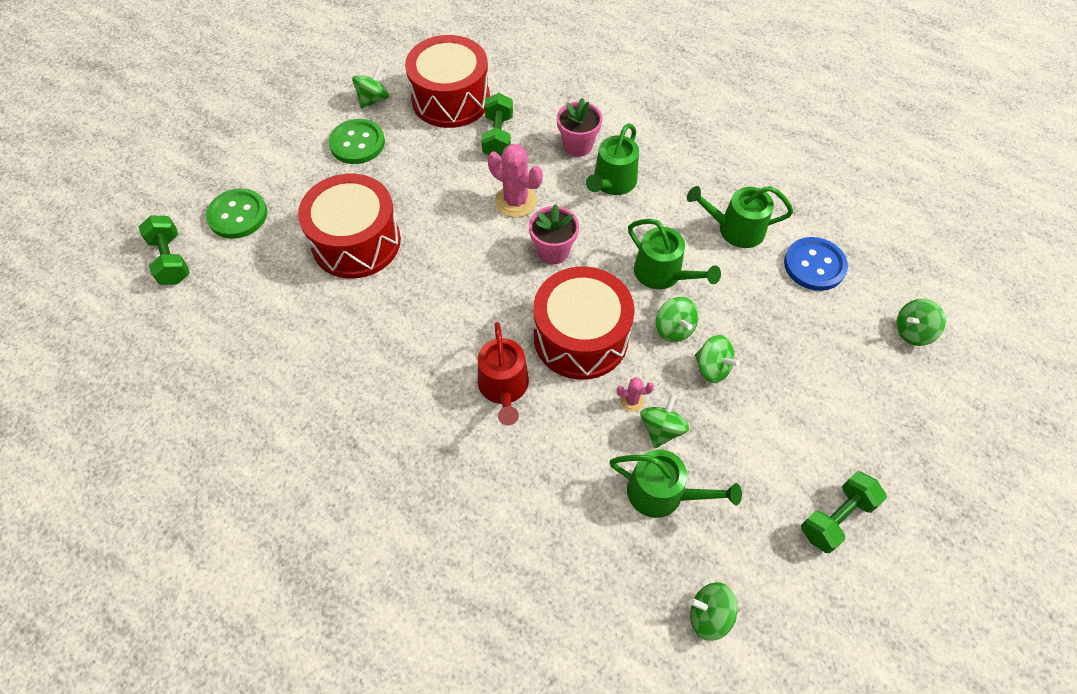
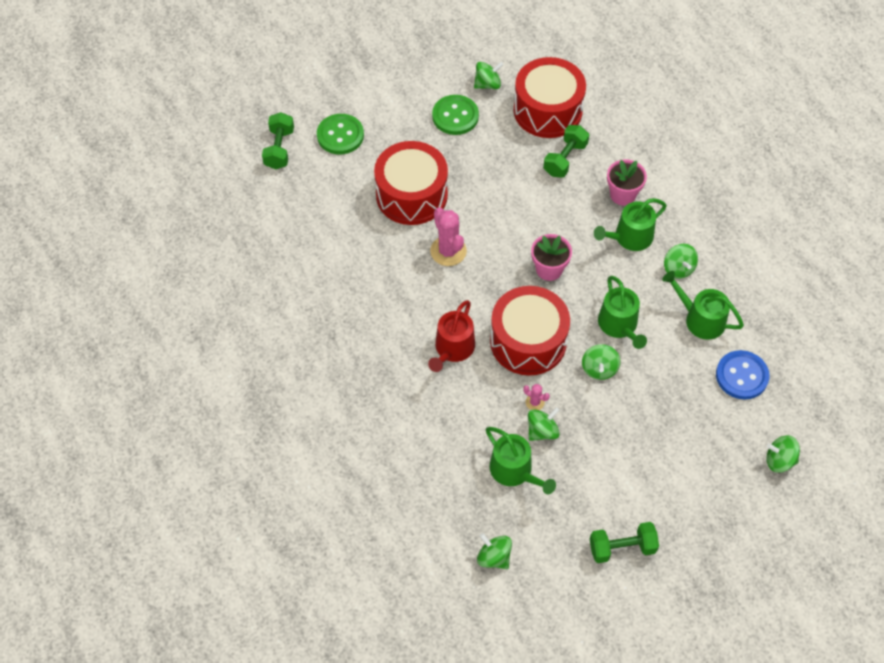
camera: 30 degrees right, 0 degrees up
pink cactus [488,144,543,217] -> pink cactus moved to [430,207,467,266]
green spinning top [695,335,740,383] -> green spinning top moved to [664,244,698,279]

